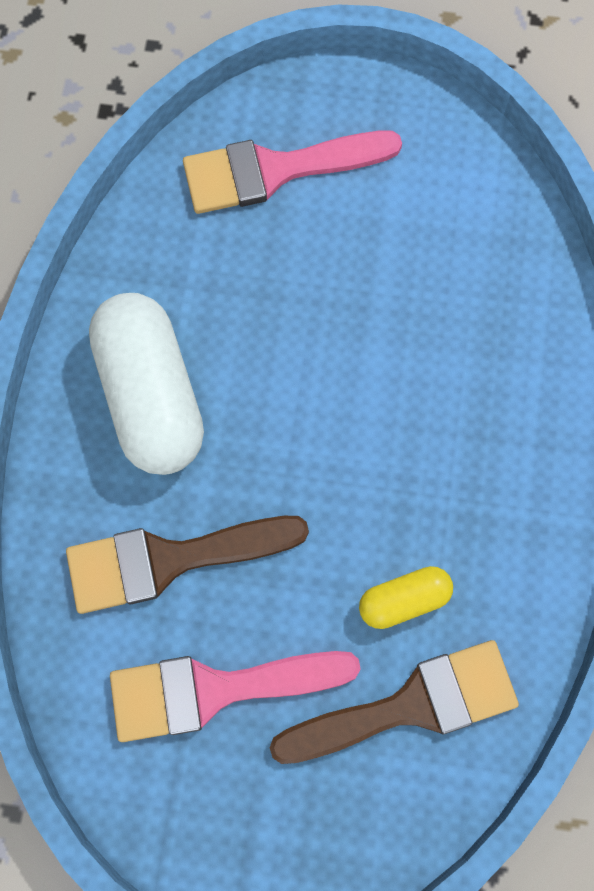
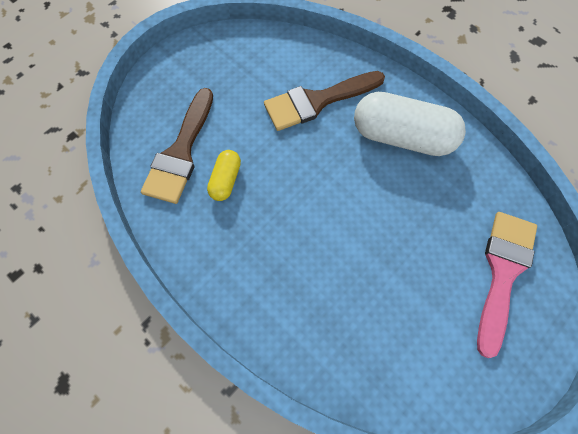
camera: 125 degrees right, 5 degrees down
brown brush [66,516,309,614] -> brown brush turned 135 degrees counterclockwise [264,71,385,131]
pink brush [110,651,360,742] -> none

